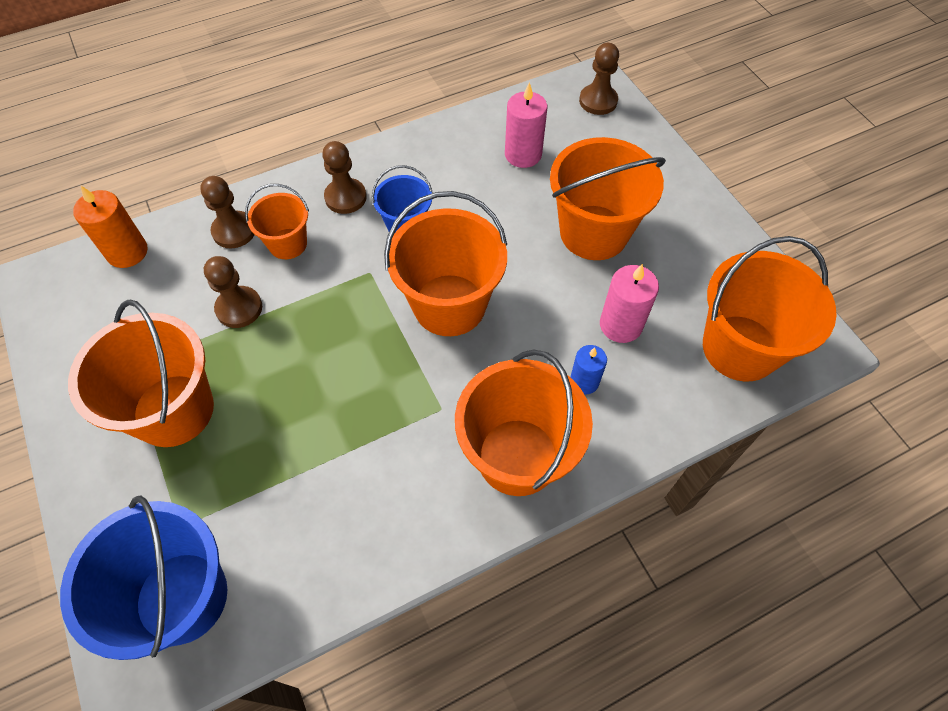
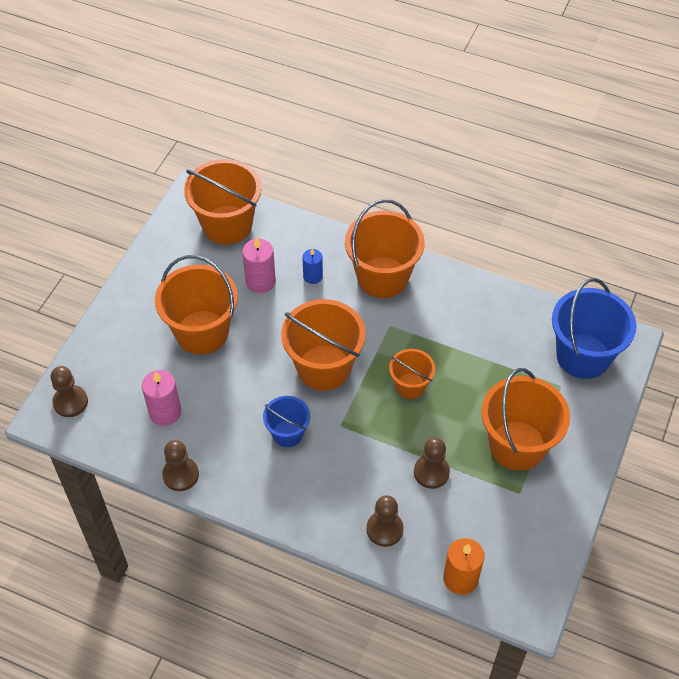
camera: 130 degrees left, 5 degrees down
orange bucket [245,184,309,259] -> orange bucket moved to [389,349,435,399]
brown pawn [322,141,367,214] -> brown pawn moved to [162,440,199,491]

